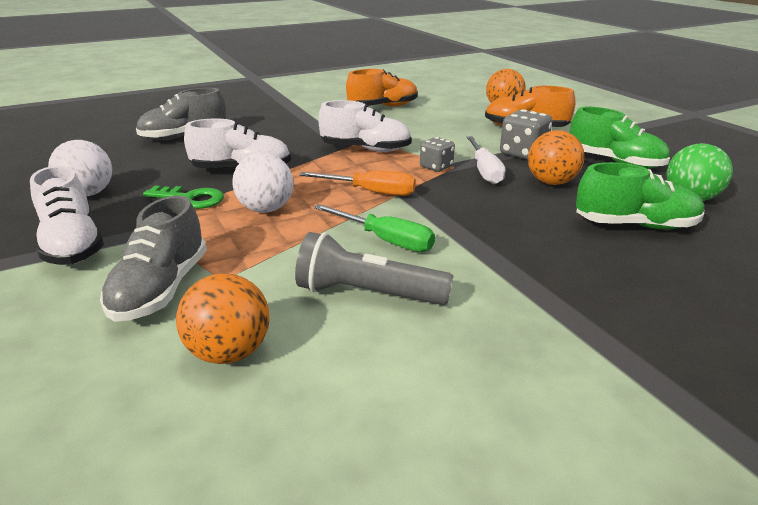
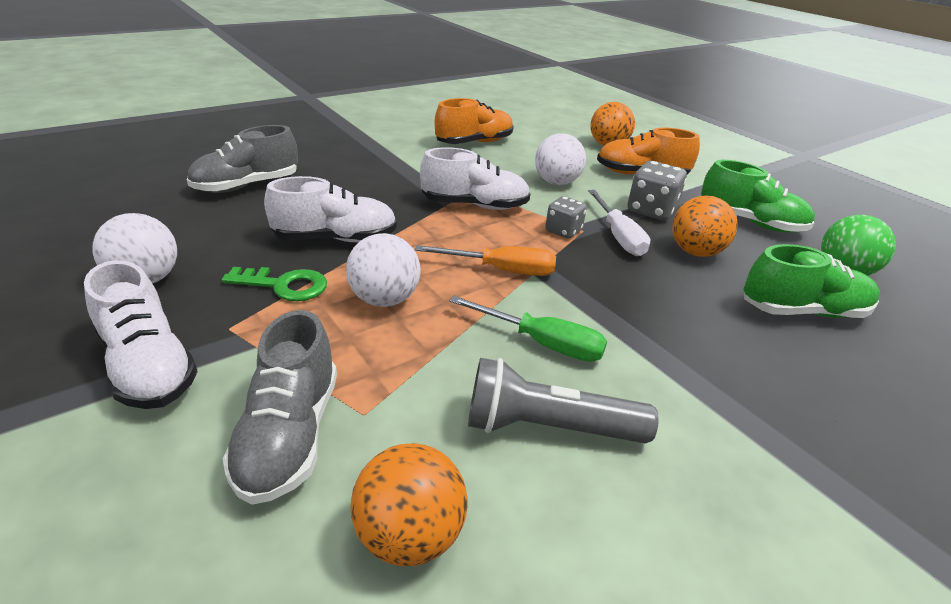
camera: 10 degrees left, 5 degrees up
none -> white ball [535,133,586,185]

